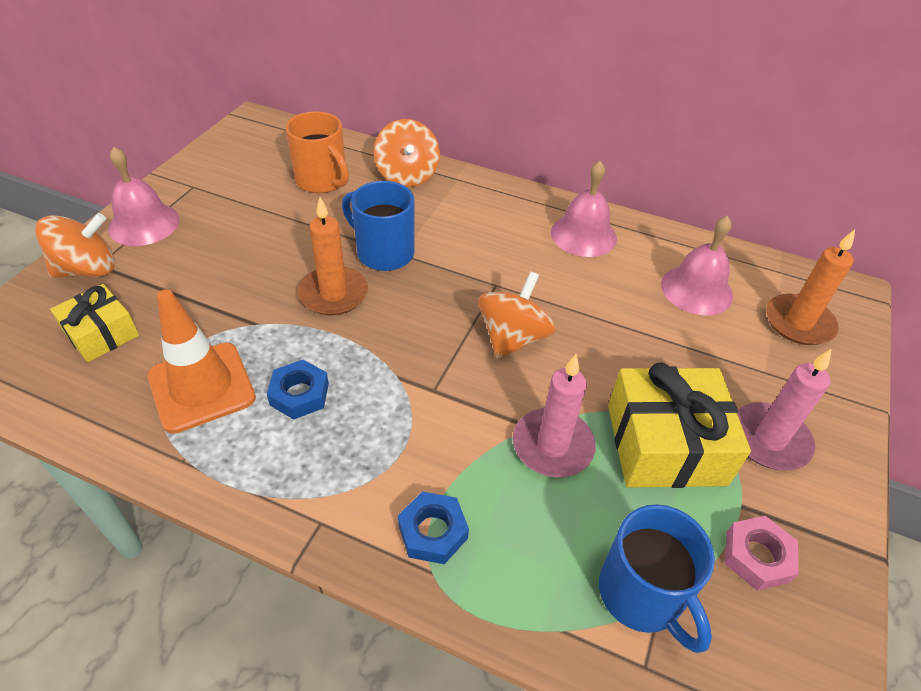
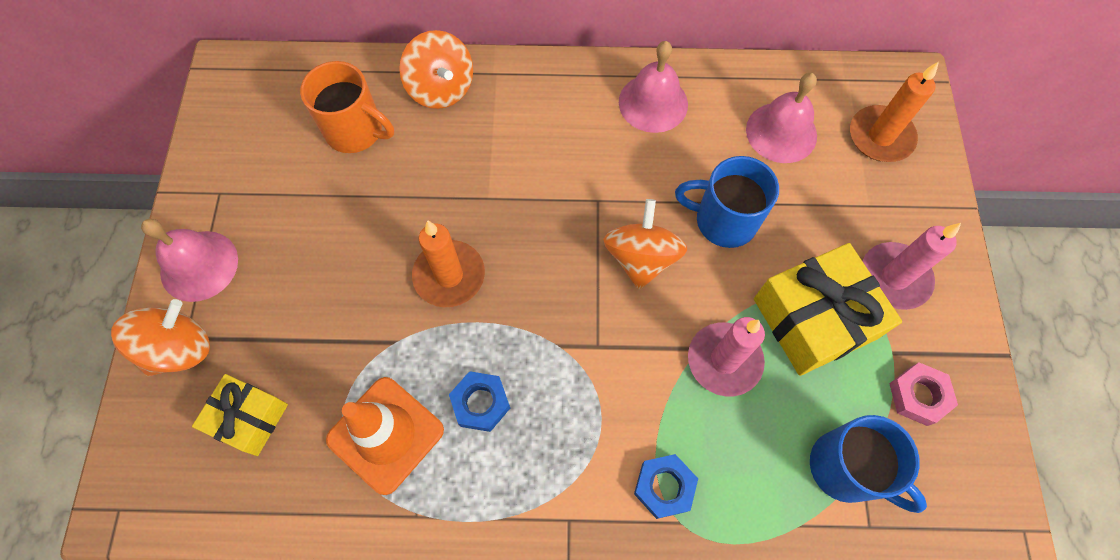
camera: 20 degrees left, 20 degrees up
blue mug [342,181,415,271] -> blue mug moved to [675,156,779,248]

